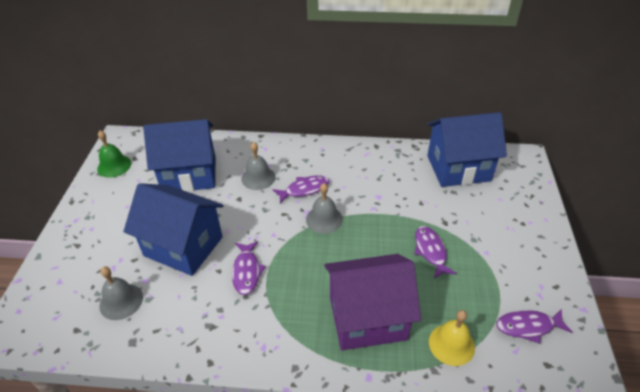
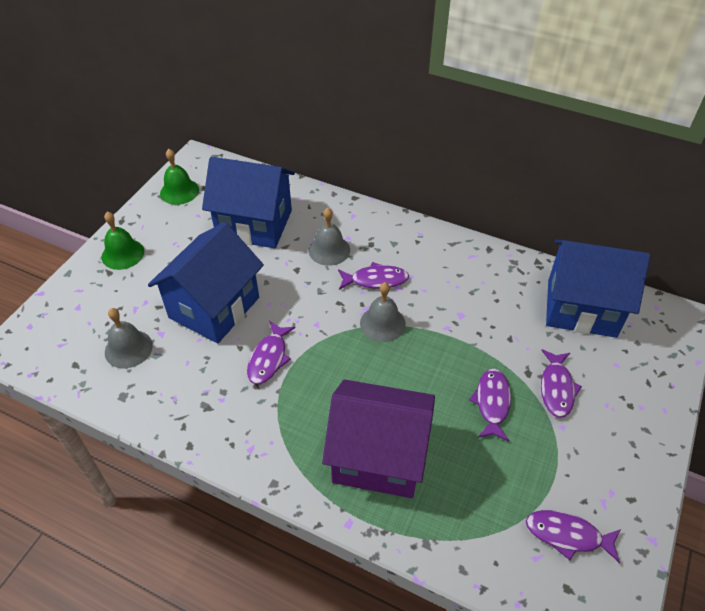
camera: 20 degrees right, 5 degrees up
blue house [123,183,224,276] -> blue house turned 75 degrees clockwise [148,222,264,343]
yellow bell [429,310,475,366] -> none
none -> green bell [101,212,144,270]
none -> purple fish [541,349,582,418]

